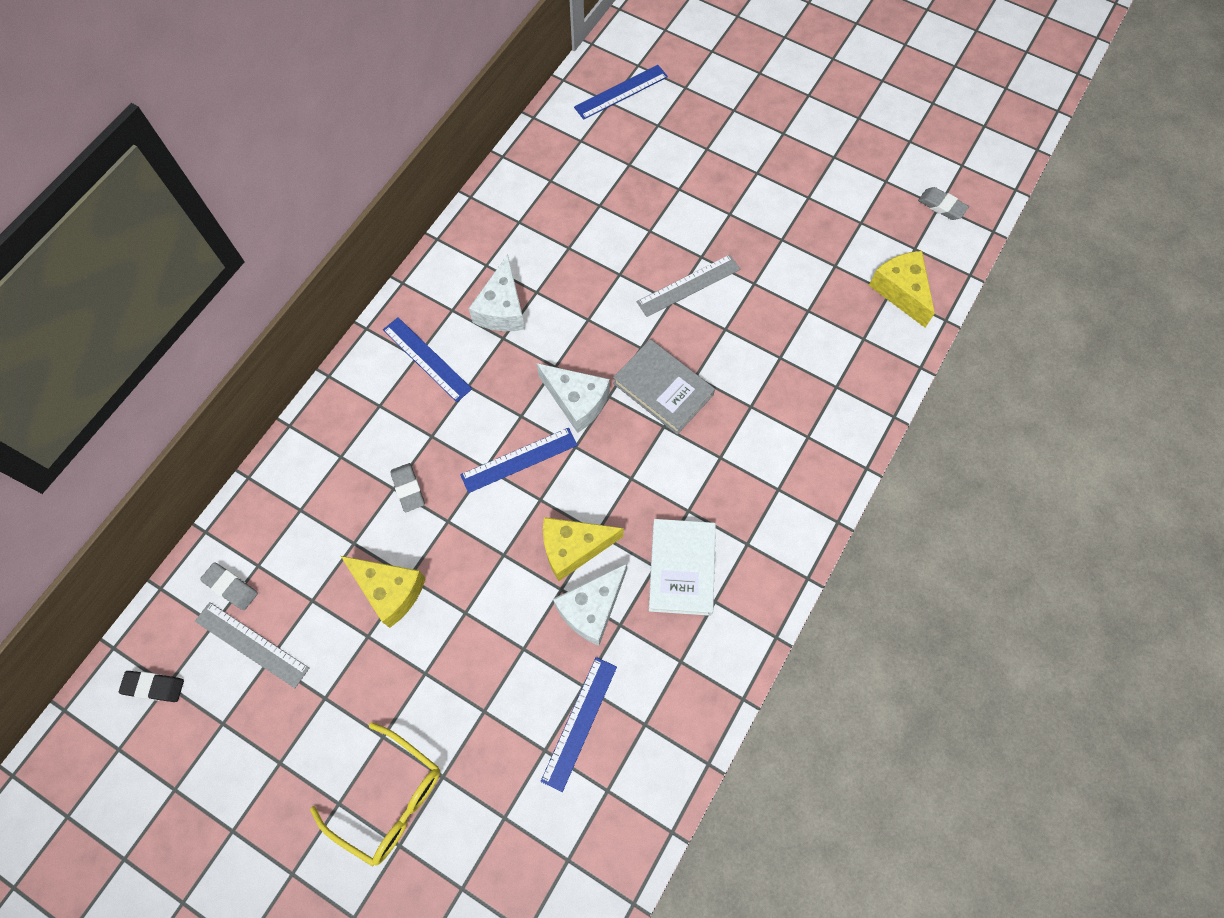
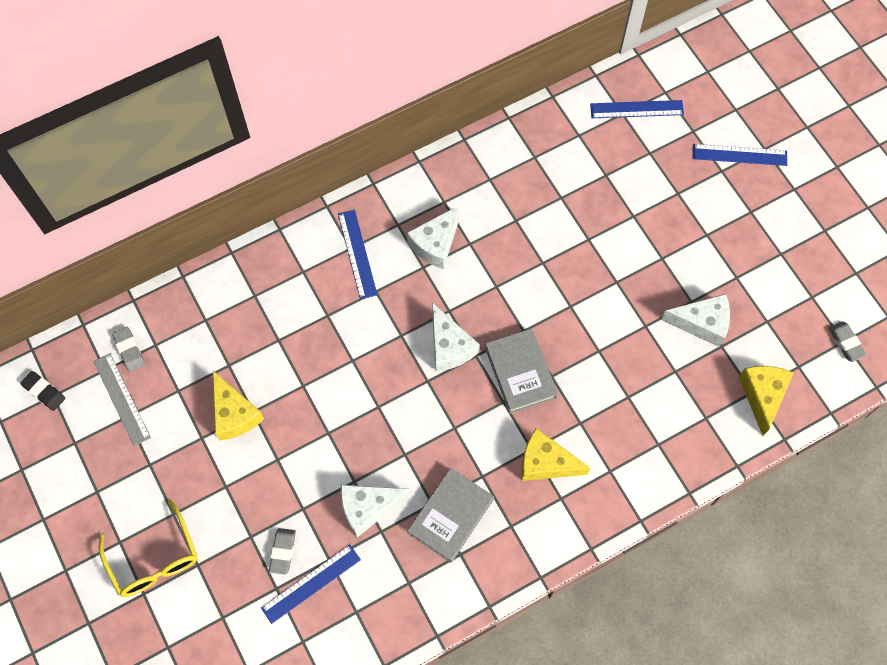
camera: 30 degrees right, 0 degrees up
grey eraser [391,463,425,512] -> grey eraser moved to [269,528,296,575]
blue ruler [460,428,578,493] -> blue ruler moved to [693,144,787,166]
yellow cheese [543,517,624,581] -> yellow cheese moved to [521,428,591,481]
grey ruler [637,255,740,317] -> none
white book [649,519,716,616] -> grey book [407,468,494,563]
none -> white cheese [661,294,730,347]

